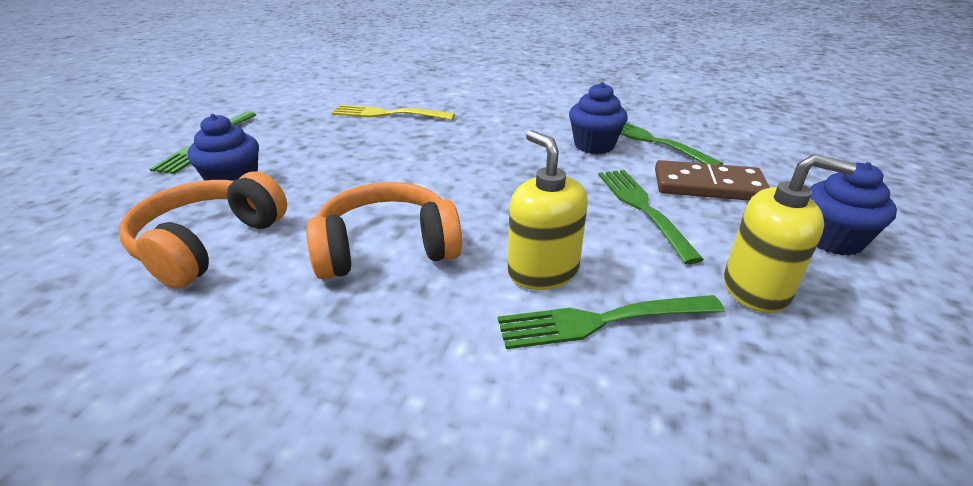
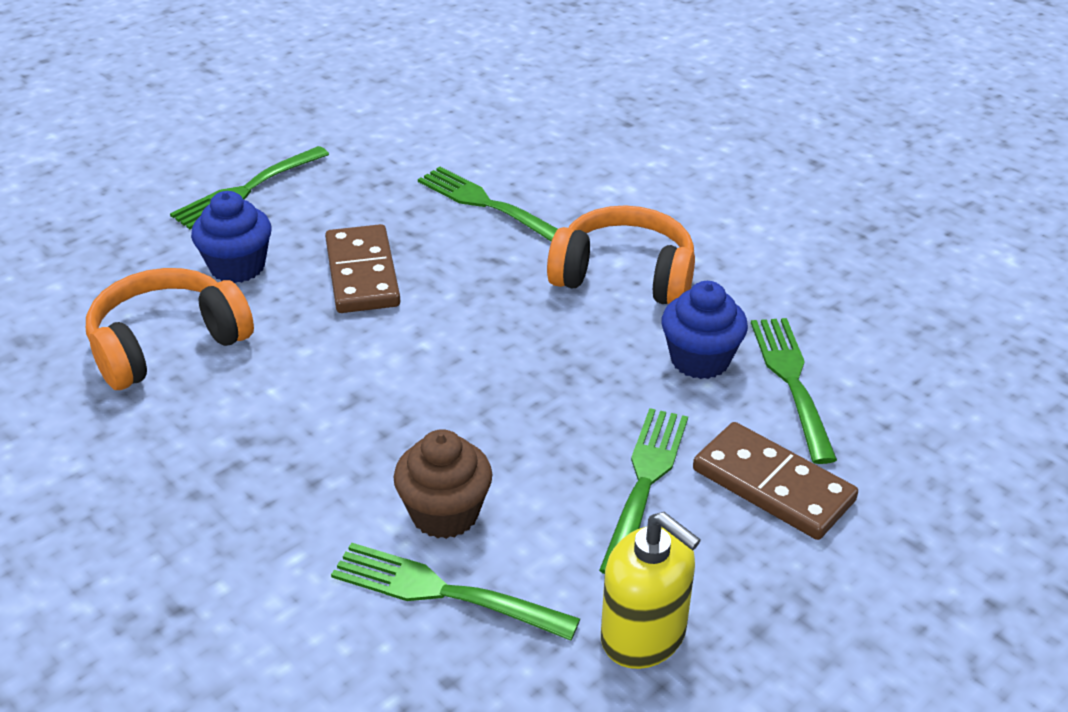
camera: 30 degrees right, 5 degrees up
orange headphones [306,182,462,280] -> orange headphones moved to [547,205,695,304]
yellow fork [331,105,455,120] -> green fork [418,167,558,241]
yellow soap dispenser [508,130,588,290] -> brown cupcake [394,429,493,539]
blue cupcake [810,162,897,256] -> none
none -> brown domino [325,224,400,313]

